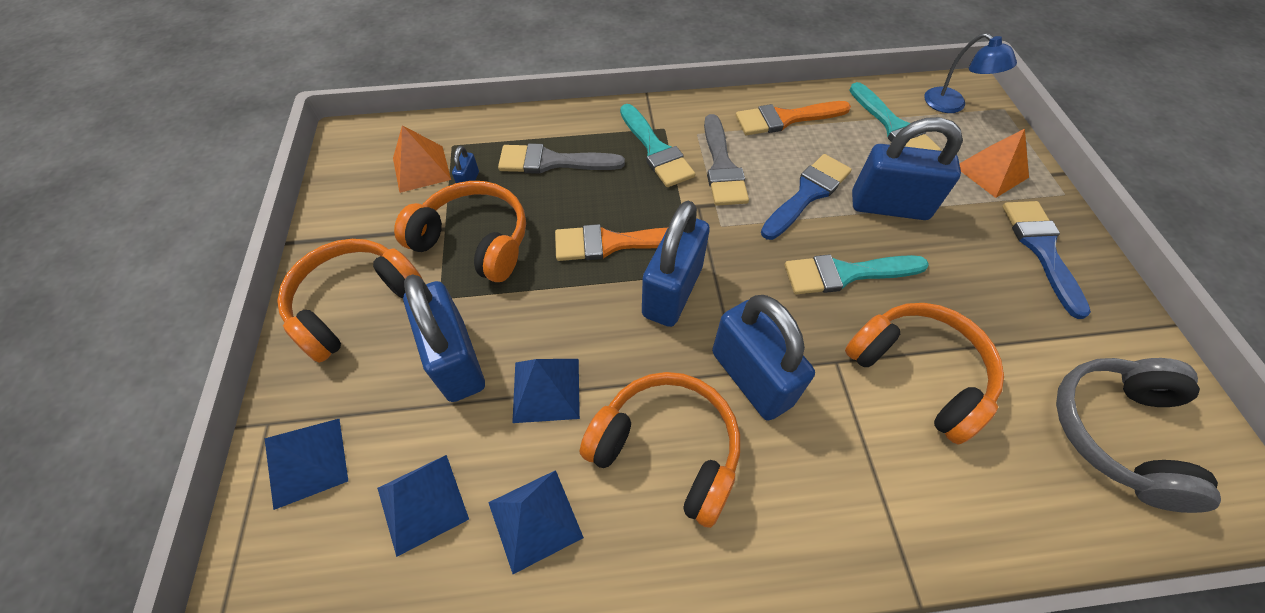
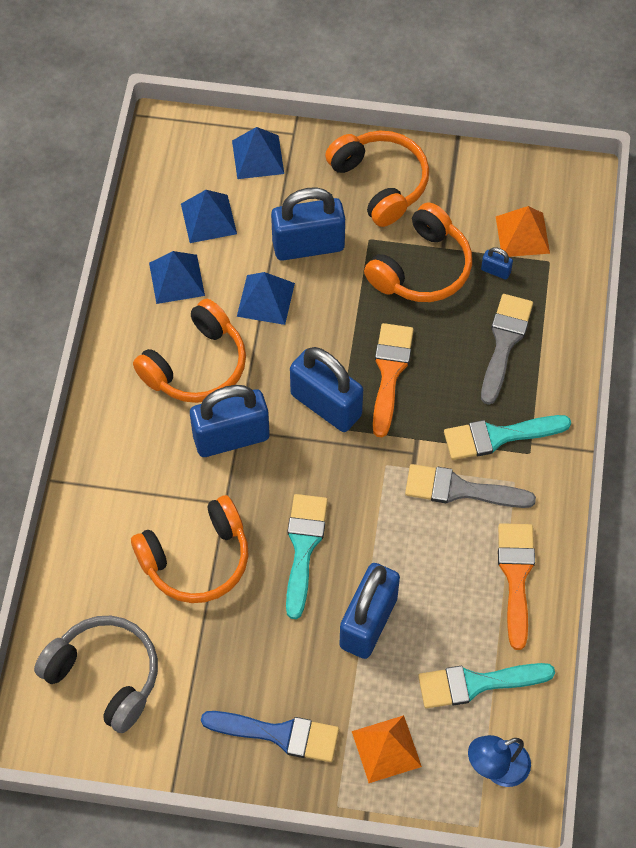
camera: 105 degrees right, 5 degrees up
blue brush [761,154,852,240] -> none

